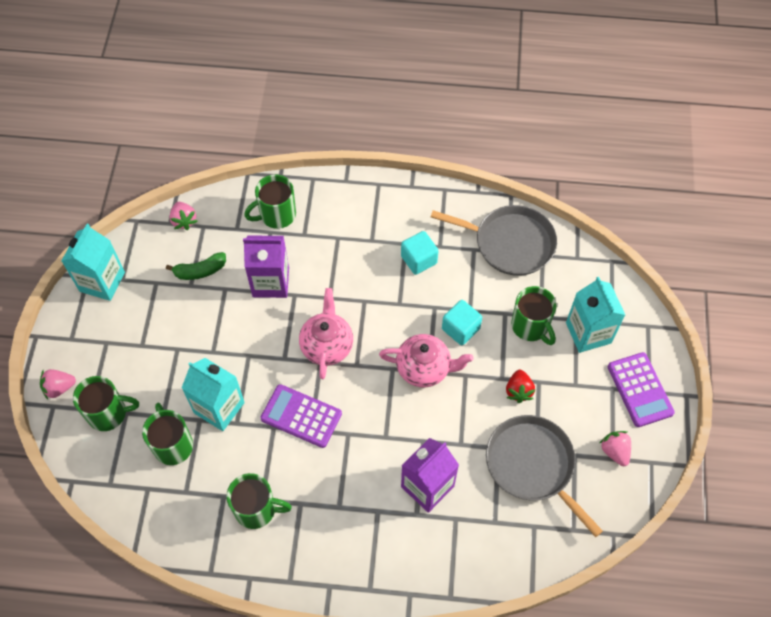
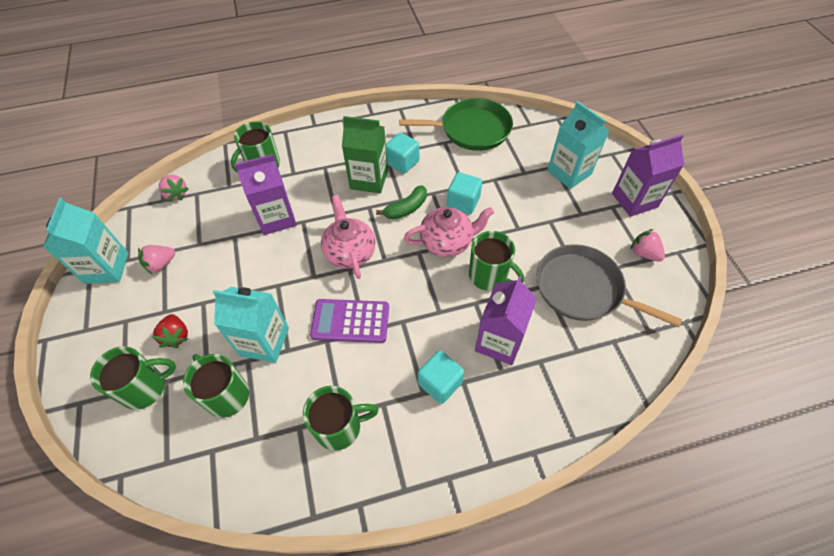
camera: 20 degrees left, 5 degrees down
pink strawberry [40,369,76,400] -> pink strawberry moved to [138,245,175,275]
green banana [166,252,226,280] -> green banana moved to [376,185,427,220]
grey pan [431,205,557,276] -> green pan [399,98,513,151]
red strawberry [506,370,535,403] -> red strawberry moved to [152,314,188,348]
green mug [511,286,556,345] -> green mug moved to [469,231,524,291]
purple calculator [608,352,675,427] -> purple carton [612,135,684,217]
none -> green carton [342,116,388,193]
none -> turquoise cube [418,350,464,404]

